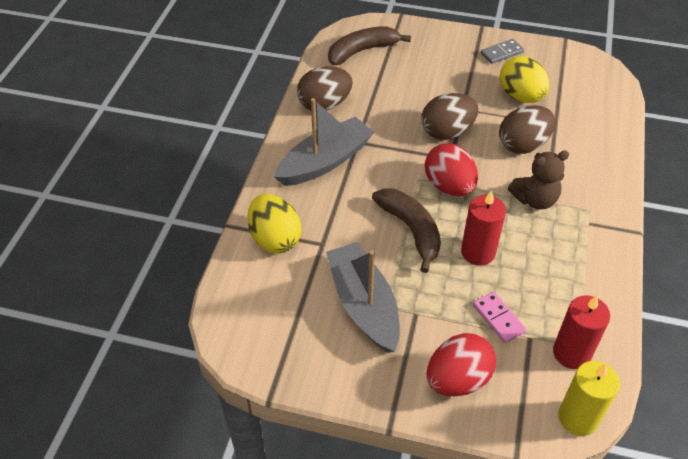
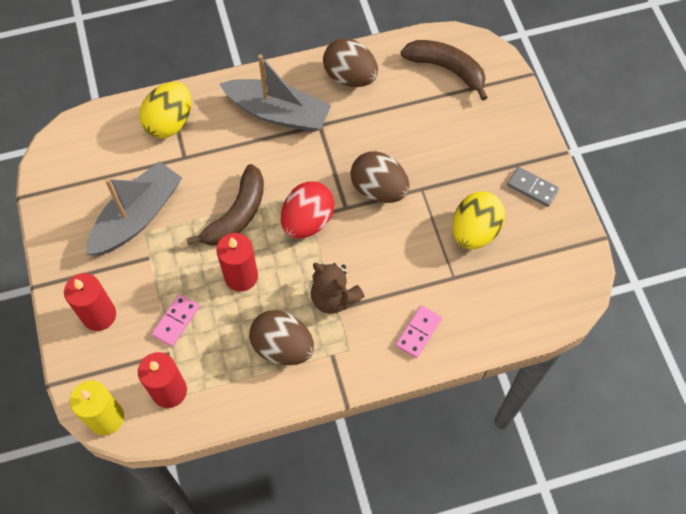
camera: 60 degrees right, 15 degrees up
red egg [427,333,496,396] -> red candle [64,273,116,331]
brown egg [499,105,555,154] -> brown egg moved to [249,310,314,365]
none -> pink domino [396,305,442,358]

